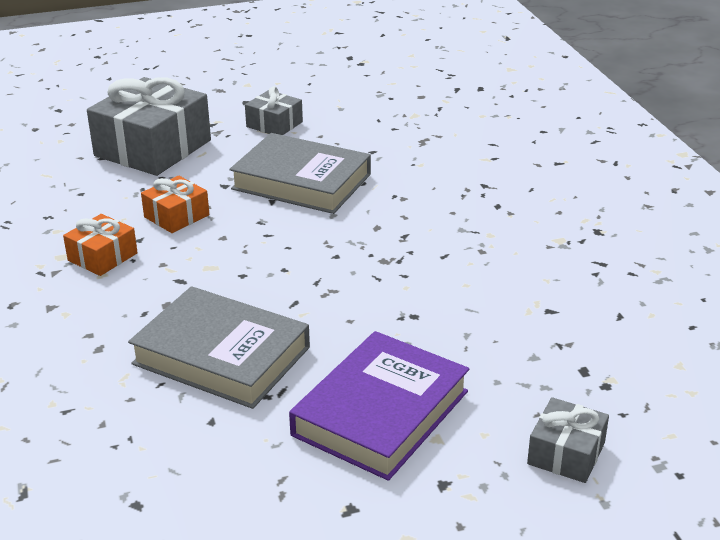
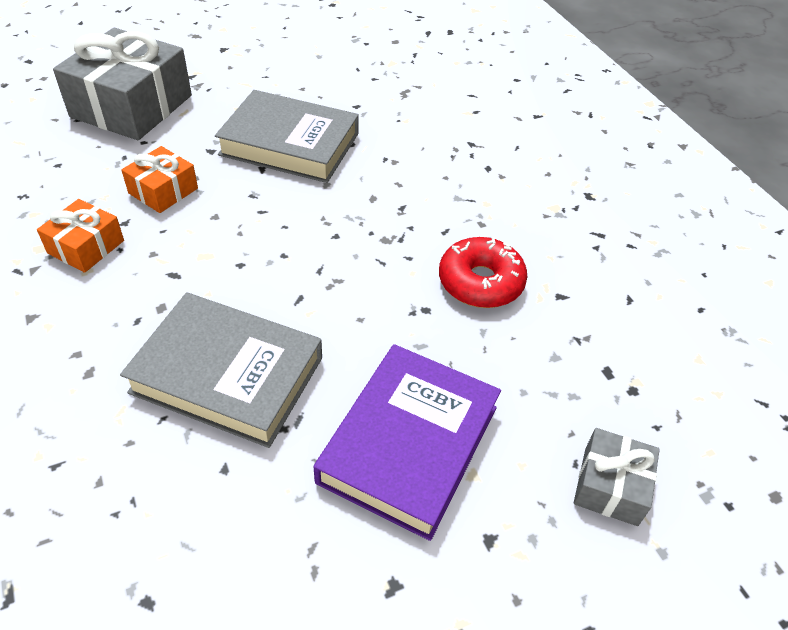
camera: 10 degrees left, 15 degrees up
grey gift [245,86,303,135] -> none
none -> red donut [439,237,528,308]

